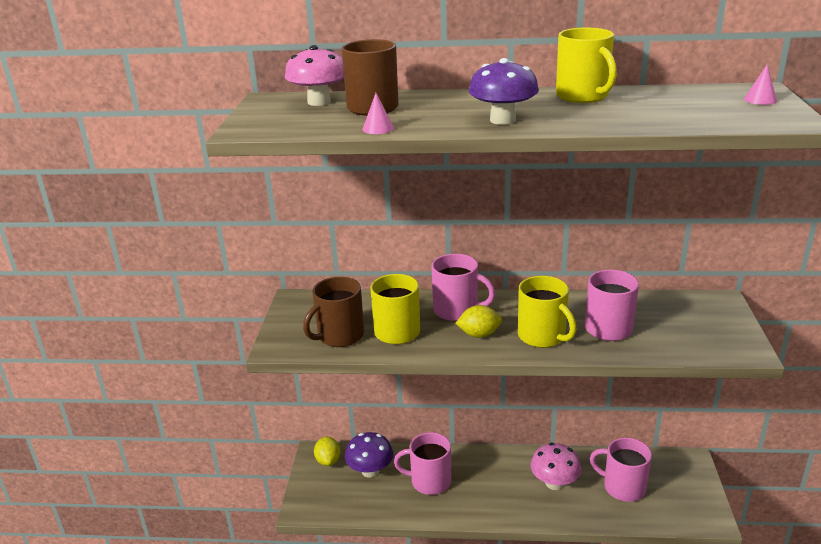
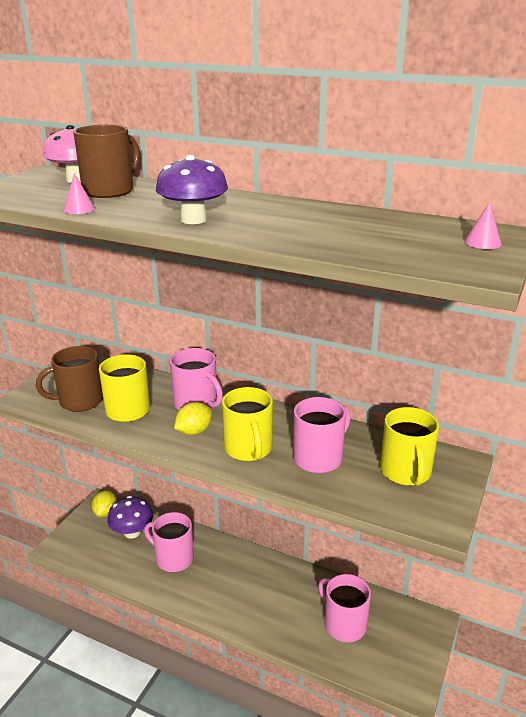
camera: 20 degrees right, 0 degrees up
yellow lemon [455,305,502,338] -> yellow lemon turned 60 degrees counterclockwise [174,402,212,435]
pink mushroom [530,443,582,490] -> none
yellow mug [556,28,617,103] -> yellow mug moved to [380,407,439,486]

